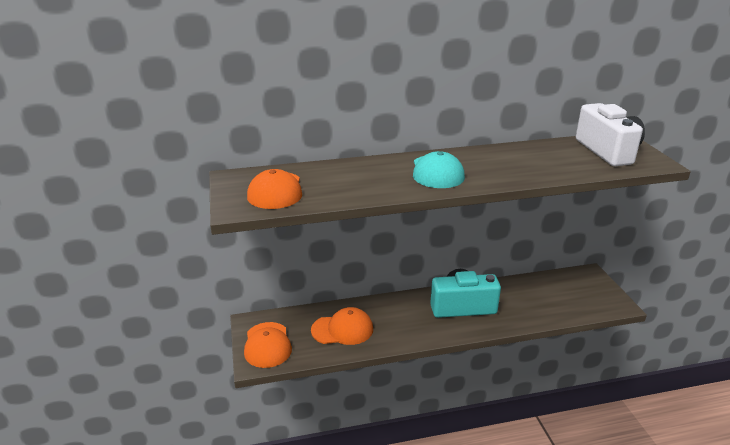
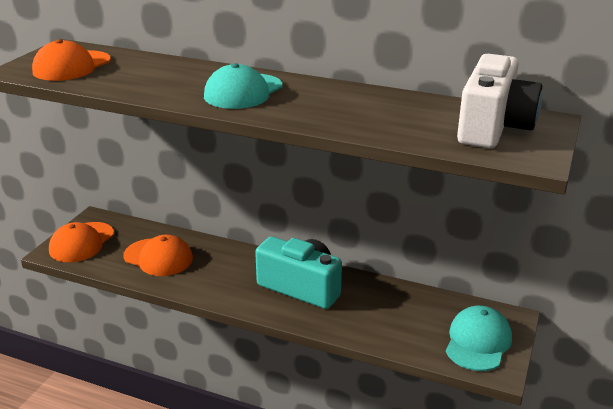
camera: 35 degrees right, 0 degrees up
none -> turquoise cap [446,306,512,371]

